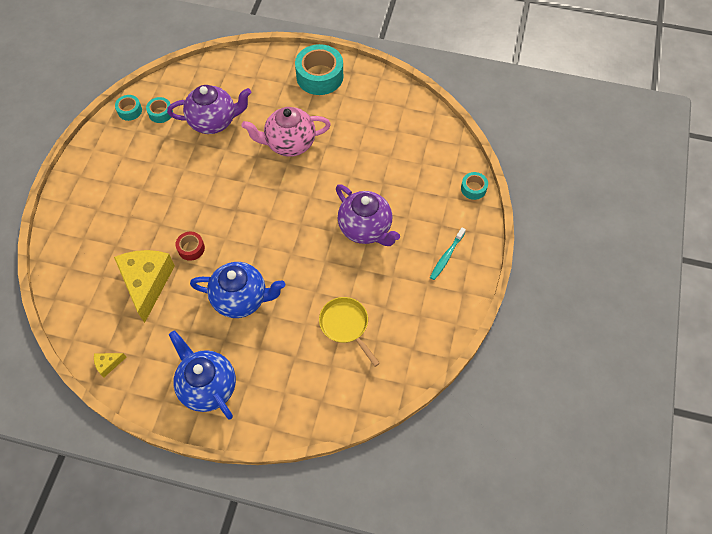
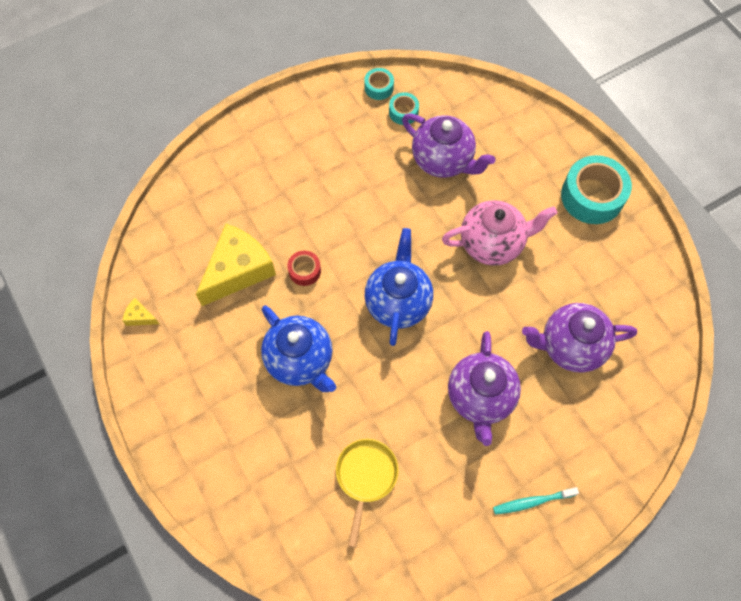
camera: 45 degrees right, 5 degrees up
blue teapot [169,330,236,419] -> blue teapot moved to [365,228,433,346]
pink teapot [241,107,331,157] -> pink teapot turned 135 degrees clockwise [442,200,557,266]
turquoise tape [461,172,488,200] -> none
none -> purple teapot [522,303,637,373]

